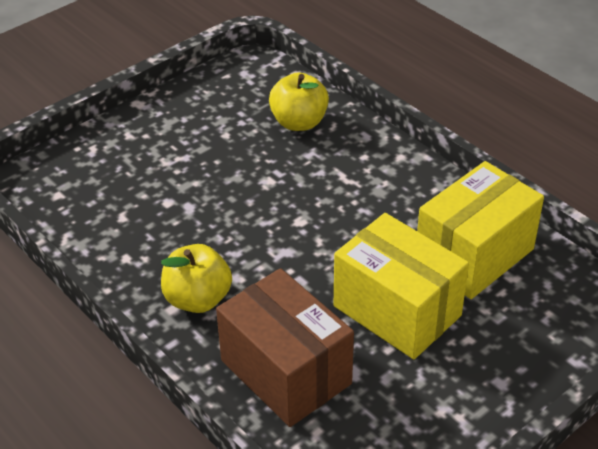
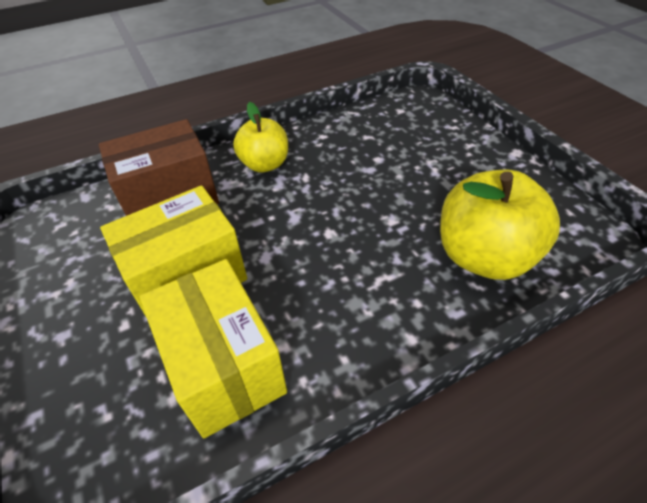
camera: 105 degrees right, 5 degrees up
yellow apple [269,72,329,131] -> yellow apple [440,170,560,280], size x1.58

